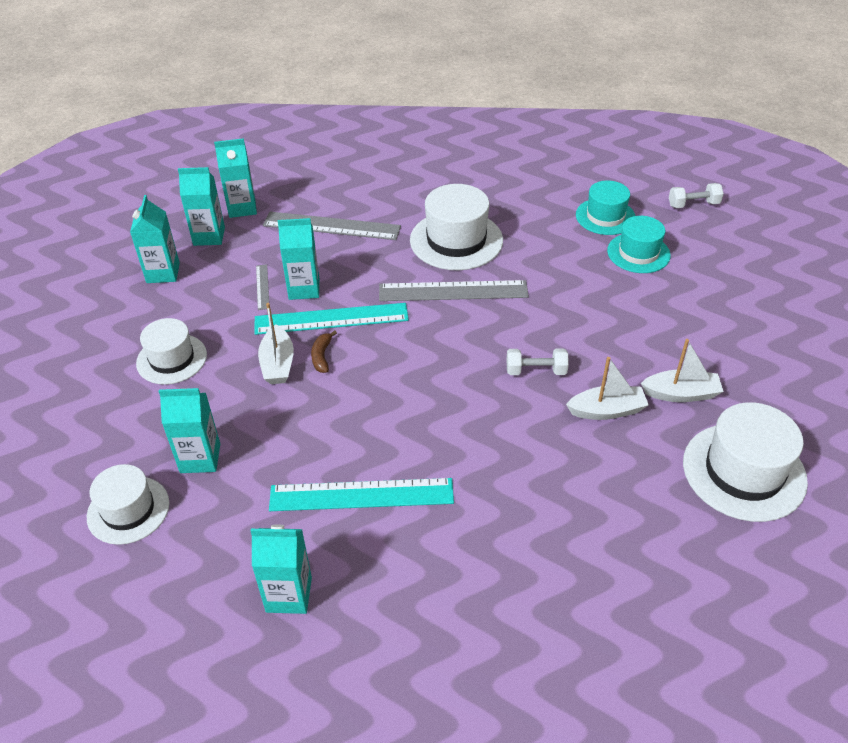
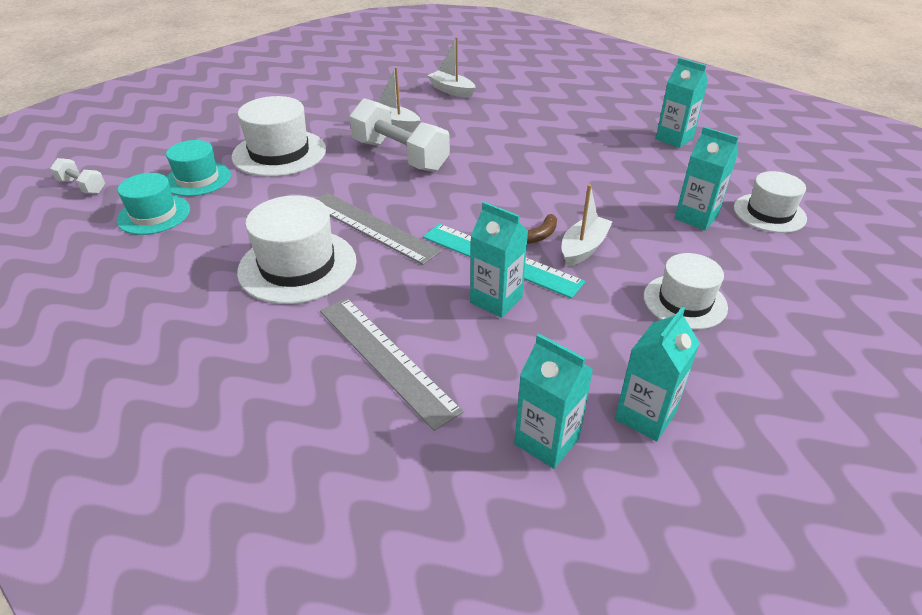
camera: 140 degrees left, 5 degrees down
turquoise carton [214,138,257,218] -> none
grey ruler [256,264,269,310] -> none
turquoise ruler [269,478,454,511] -> none
white dumbbell [507,349,569,375] -> white dumbbell [349,98,450,172], size x2.02
white boat [641,339,724,402] -> white boat moved to [427,37,476,98]
white hat [683,402,808,522] -> white hat moved to [232,96,326,177]

